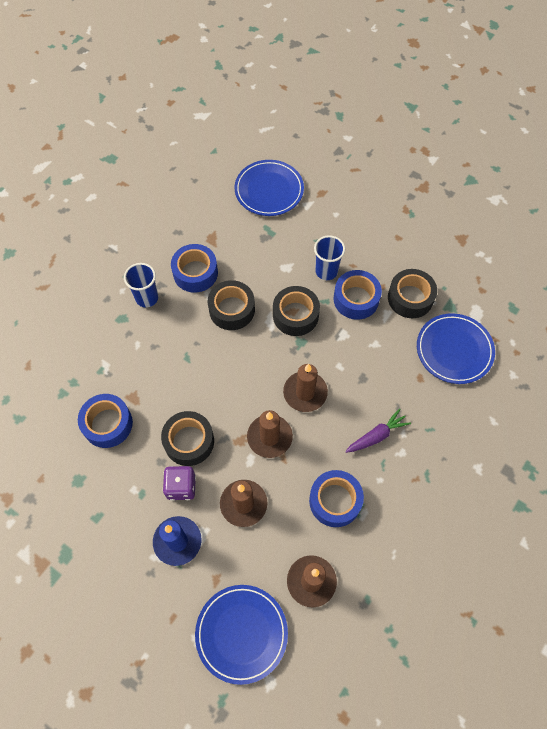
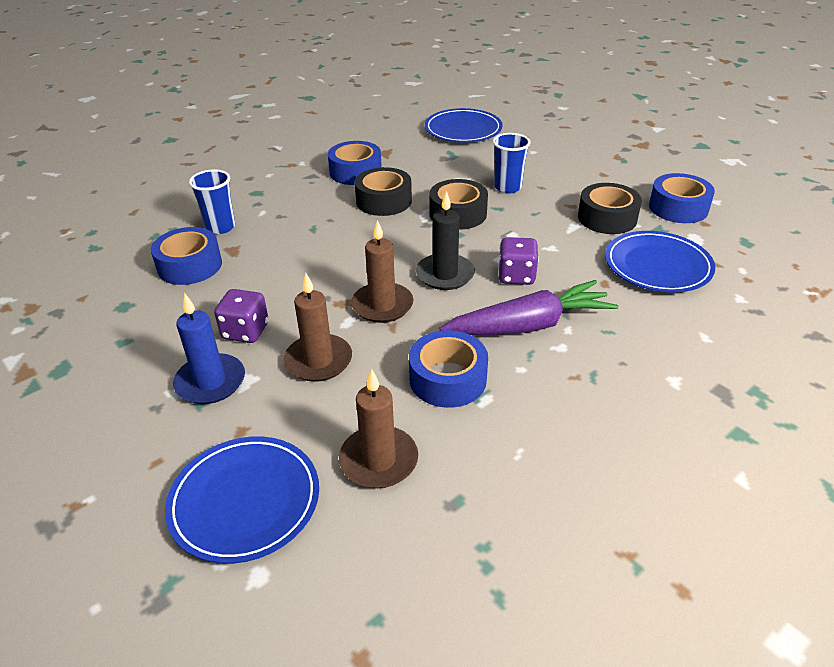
camera: 15 degrees right, 25 degrees down
blue cup [124,263,158,308] -> blue cup moved to [189,169,235,234]
black tape [161,411,214,466] -> none
brown candle [283,364,328,412] -> black candle [416,191,475,290]
blue tape [334,270,382,320] -> blue tape moved to [649,173,715,223]
purple carrot [345,409,411,453] -> purple carrot [439,280,619,335], size x1.74
none -> purple dice [498,237,539,285]

